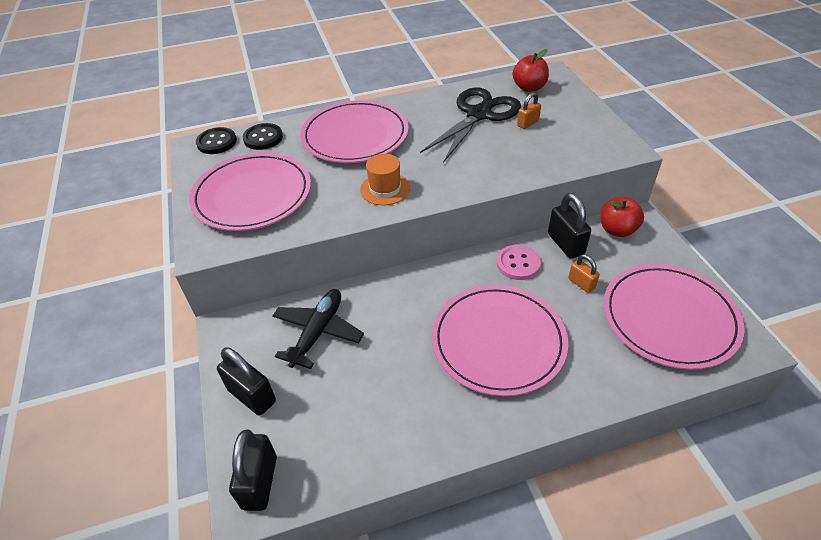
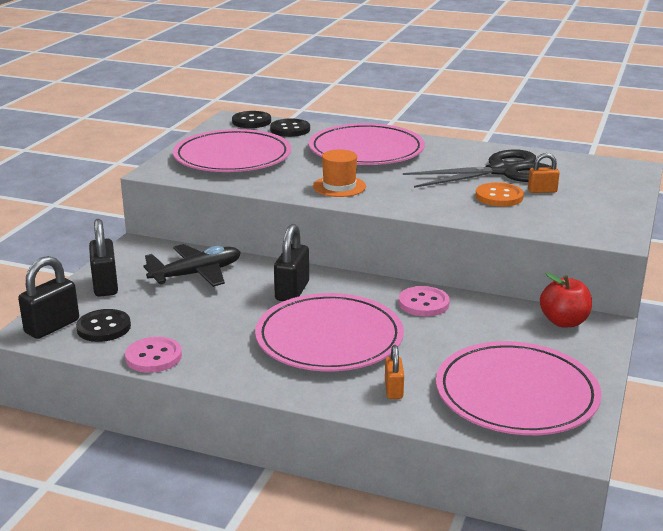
camera: 35 degrees right, 20 degrees down
red apple [513,49,549,92] -> none
black padlock [548,193,591,259] -> black padlock moved to [274,224,309,301]
orange padlock [568,254,600,293] -> orange padlock moved to [385,345,404,399]
none -> black button [76,309,131,342]
none -> pink button [125,337,182,373]
none -> orange button [476,182,524,207]

